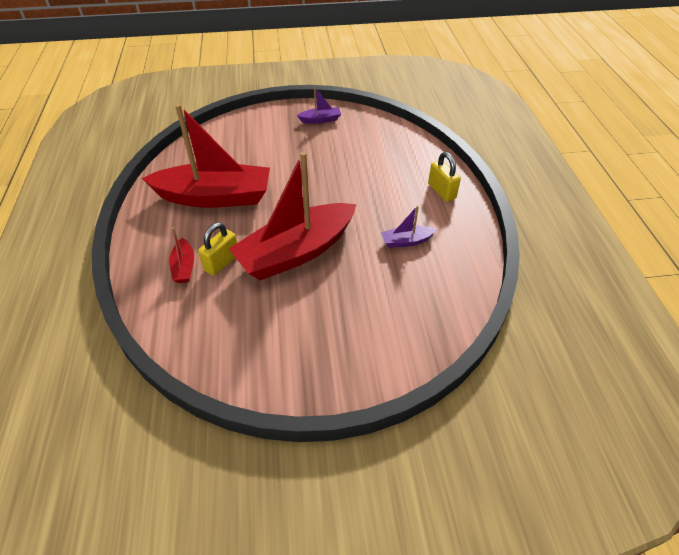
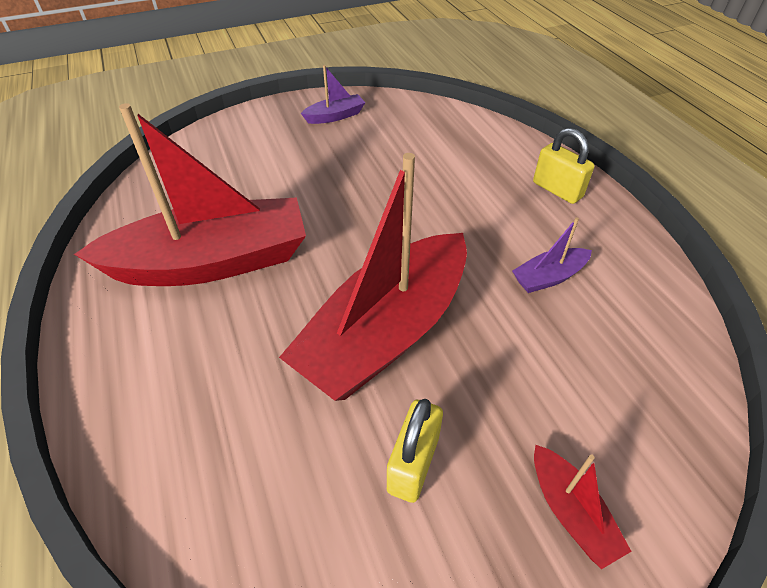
camera: 15 degrees left, 0 degrees up
red boat [169,227,194,283] -> red boat moved to [534,445,632,569]
yellow padlock [198,222,237,276] -> yellow padlock moved to [387,399,443,503]

